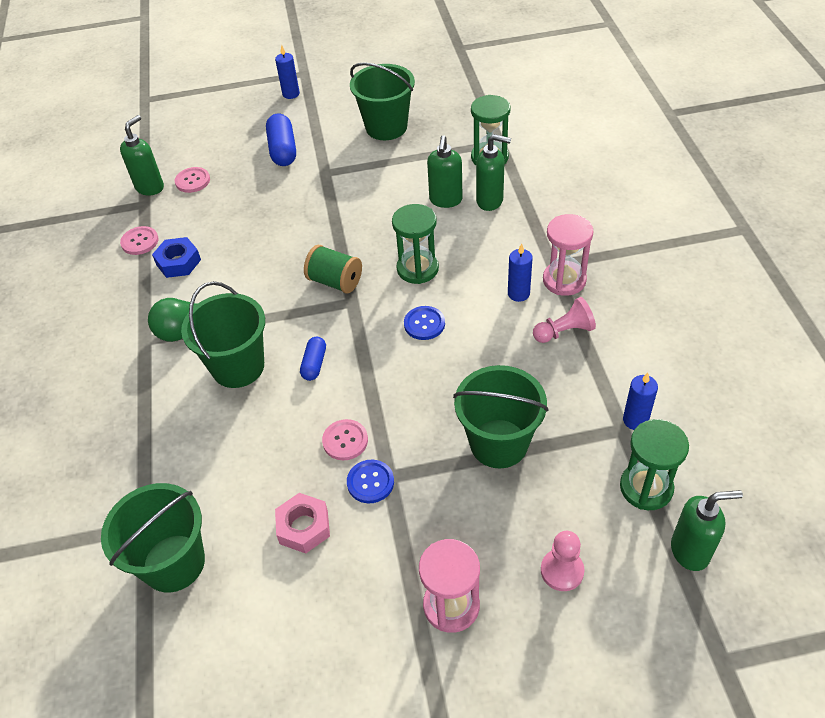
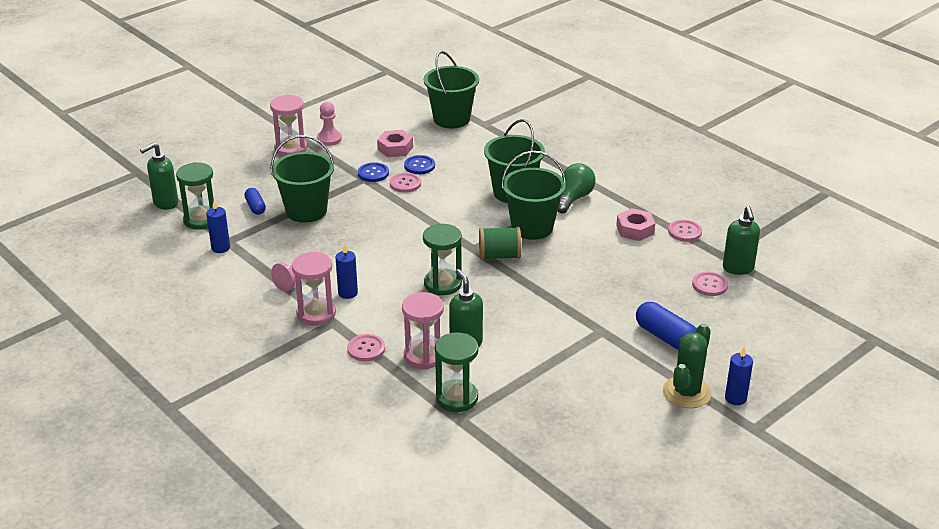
camera: 145 degrees right, 15 degrees down
blue nut [152,237,201,278] -> pink nut [616,208,655,241]
blue capsule [300,337,326,381] -> blue capsule moved to [244,188,266,215]
green bucket [350,62,415,140] -> green bucket moved to [501,151,566,240]
blue button [404,306,445,340] -> blue button moved to [404,155,435,174]
green soap dispenser [476,134,511,211] -> pink hourglass [402,292,444,369]
pink pawn [541,531,584,591] -> pink pawn moved to [317,102,342,146]
none -> pink button [347,334,385,361]
none -> green cactus [663,323,712,408]

